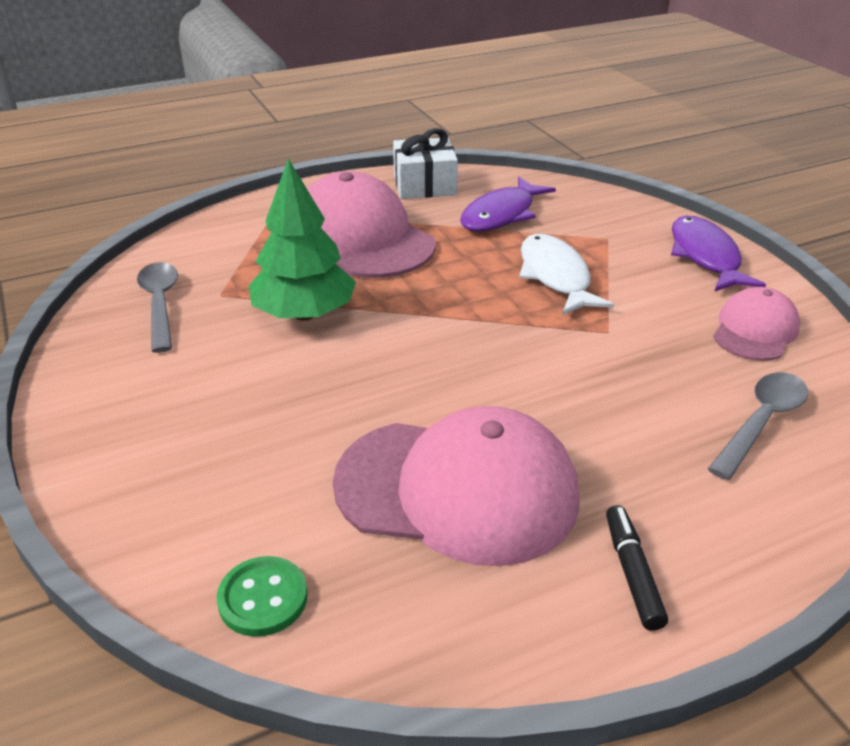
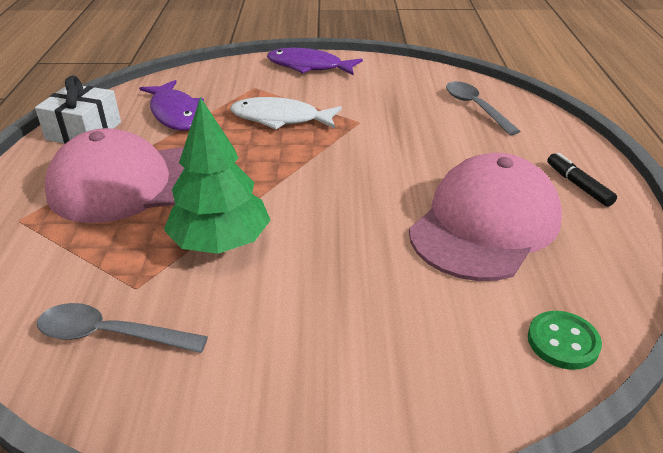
camera: 65 degrees left, 0 degrees up
black marker [606,505,668,631] -> black marker turned 45 degrees clockwise [547,153,617,207]
pink cap [713,287,800,361] -> none

